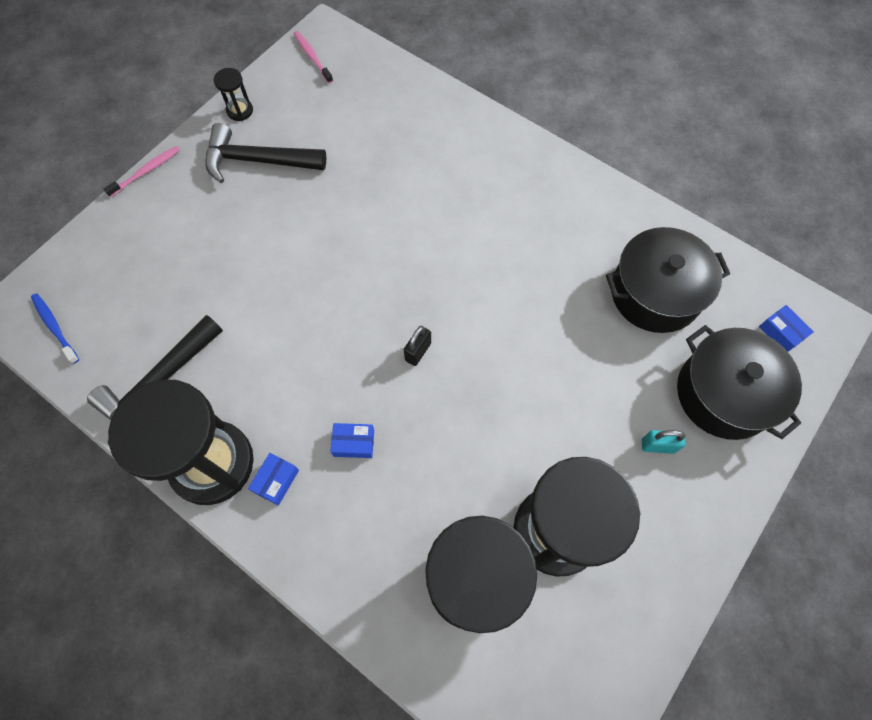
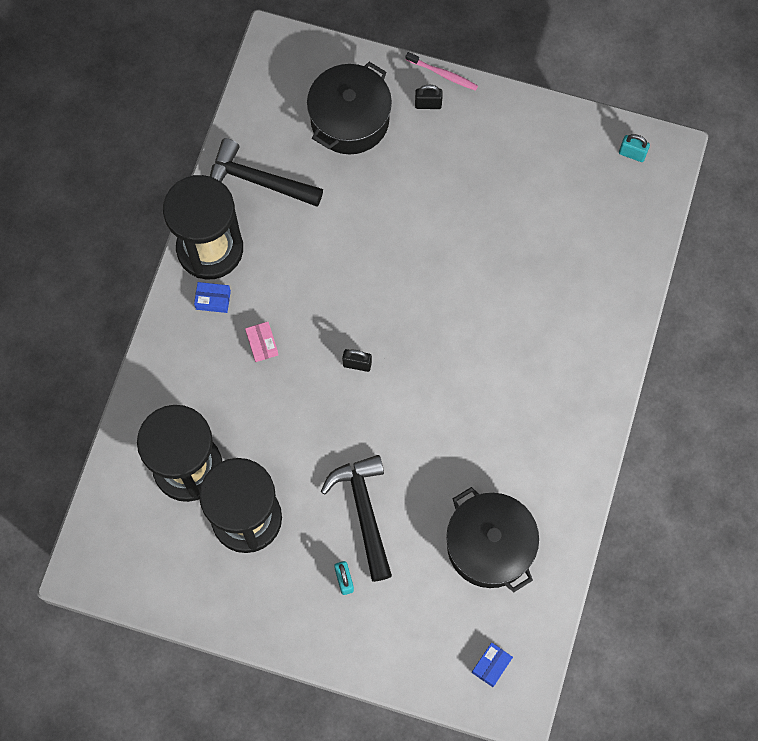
camera: 70 degrees right, 5 degrees up
blue toothbrush [31,293,79,364] -> none
black hammer [205,123,326,183] -> black hammer moved to [321,455,392,582]
black hourglass [214,68,253,121] -> none
pink toothbrush [294,31,333,84] -> turquoise padlock [619,134,650,162]
blue box [330,423,374,458] -> pink box [245,322,278,362]
black pot [677,325,802,440] -> black pot moved to [307,62,392,154]
none -> black padlock [415,85,442,109]

